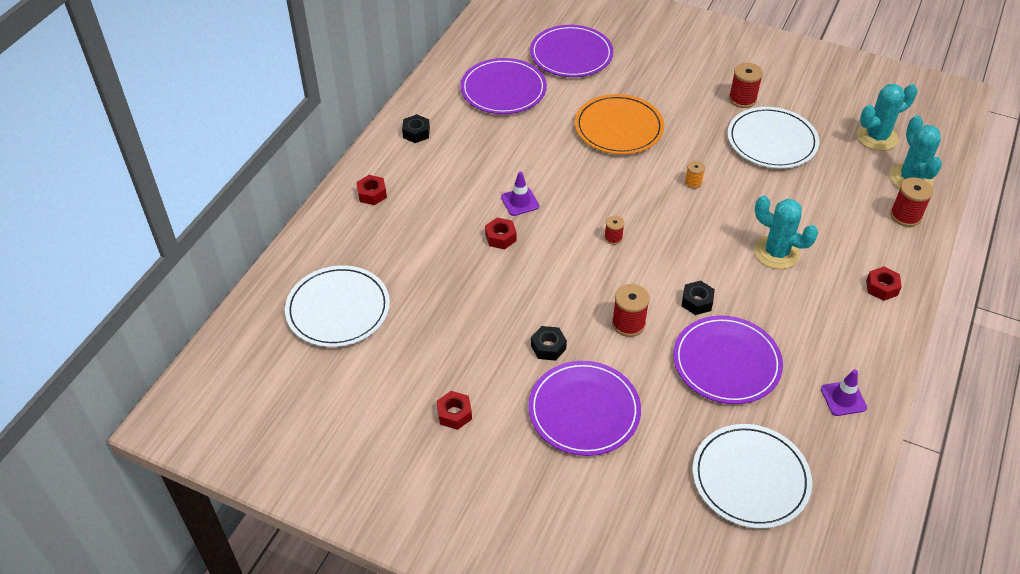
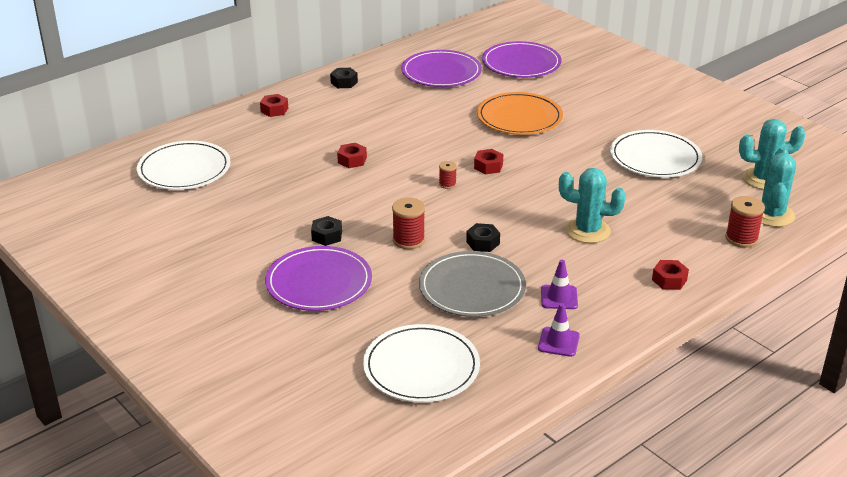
camera: 25 degrees right, 15 degrees down
red nut [437,391,472,430] -> red nut moved to [474,149,503,175]
purple traffic cone [501,172,539,216] -> purple traffic cone moved to [541,260,578,309]
purple plate [673,316,783,404] -> grey plate [419,251,526,317]
orange spool [685,161,705,189] -> none
red spool [729,63,763,108] -> none
turquoise cactus [754,195,818,269] -> turquoise cactus turned 45 degrees counterclockwise [559,168,626,243]

